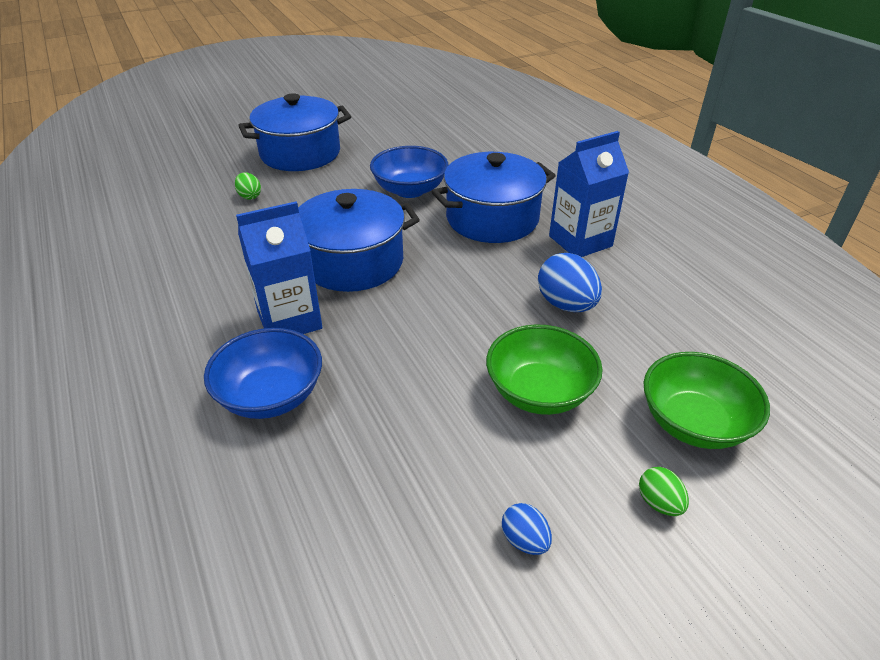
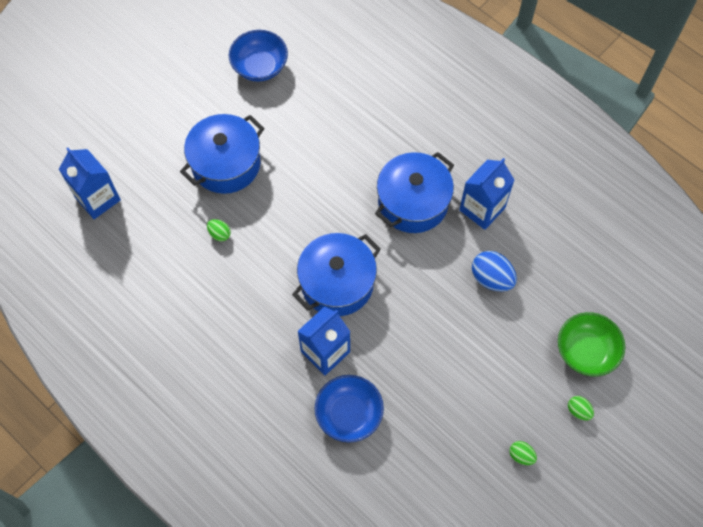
camera: 20 degrees left, 25 degrees up
blue bowl [370,146,448,198] -> blue bowl moved to [229,30,288,82]
green bowl [486,324,603,415] -> none
blue egg [502,503,552,555] -> green egg [509,441,537,465]
none -> blue carton [59,147,121,219]

